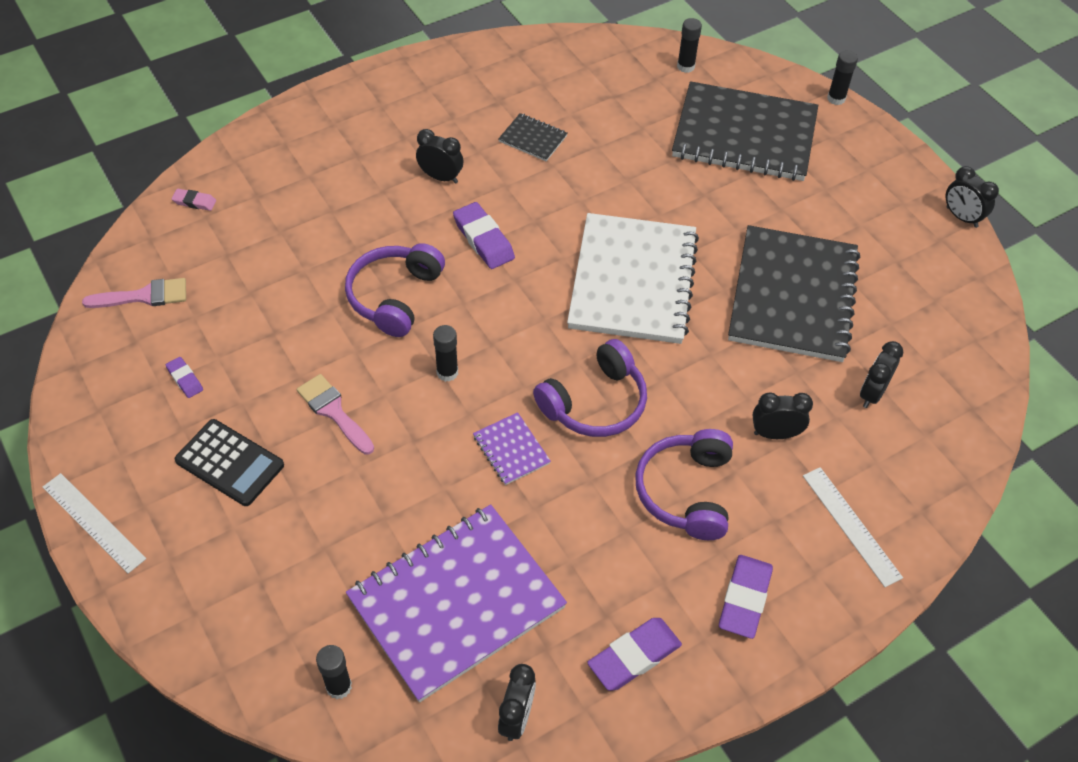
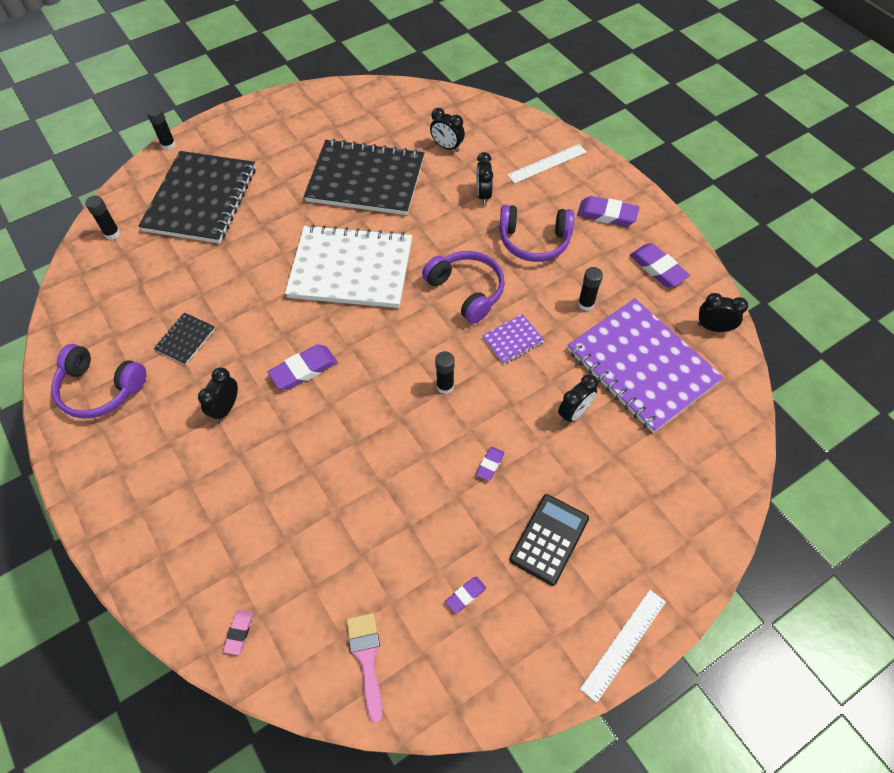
camera: 90 degrees left, 5 degrees up
pink brush [297,374,374,455] -> purple eraser [476,447,504,481]
black glue stick [316,645,352,699] -> black glue stick moved to [578,267,603,311]
purple headphones [345,243,445,337] -> purple headphones moved to [51,344,146,419]
black clock [945,166,999,228] -> black clock moved to [558,374,598,424]

